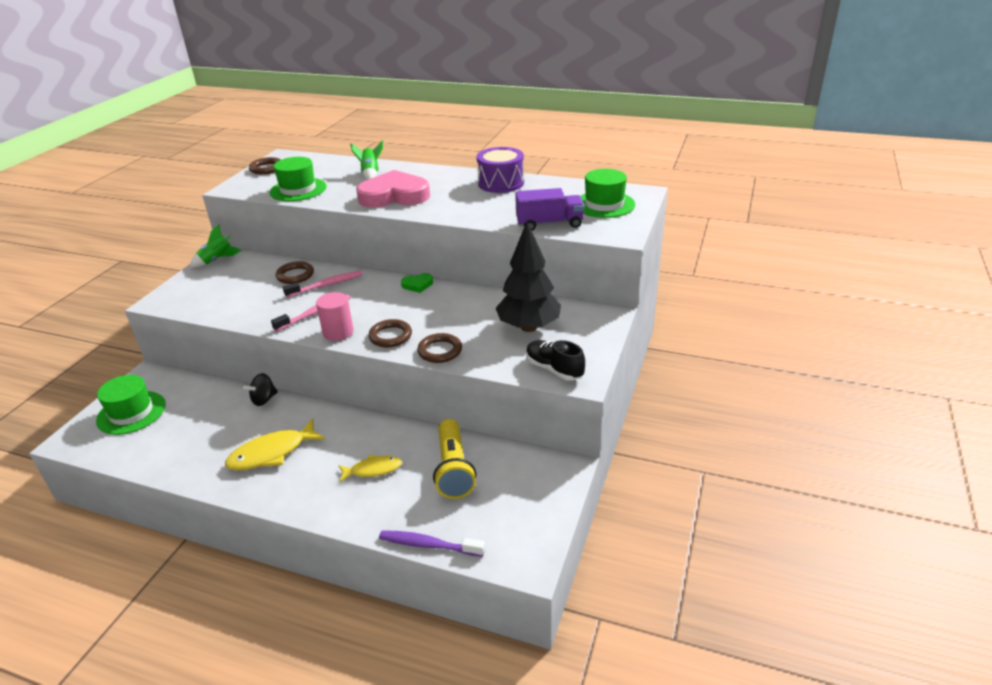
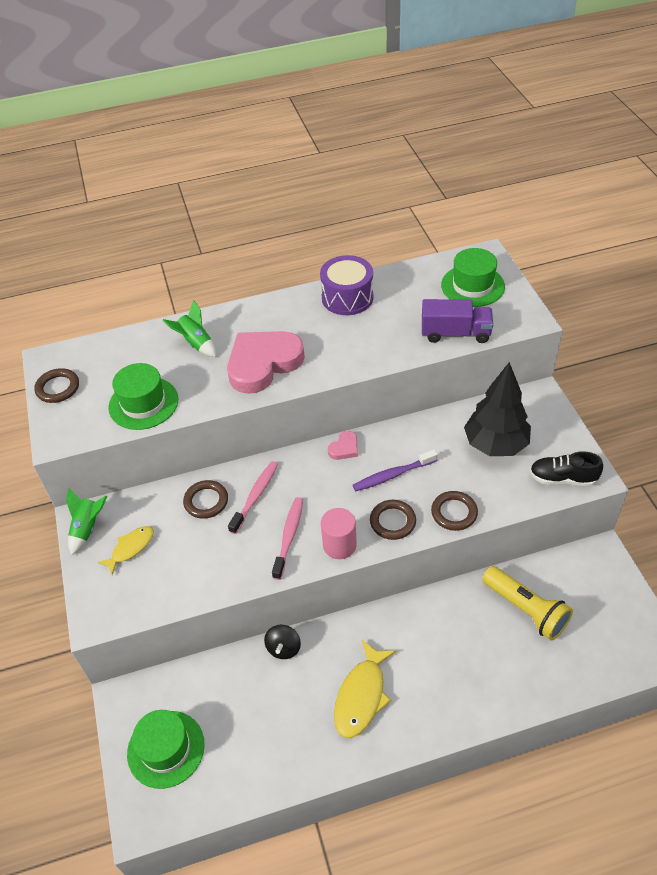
camera: 35 degrees left, 15 degrees up
yellow fish [339,455,402,482] -> yellow fish moved to [97,526,154,575]
purple toothbrush [379,530,485,557] -> purple toothbrush moved to [353,449,438,491]
green heart [401,273,433,293] -> pink heart [328,431,358,460]
purple truck [515,188,585,231] -> purple truck turned 45 degrees clockwise [422,299,493,343]

